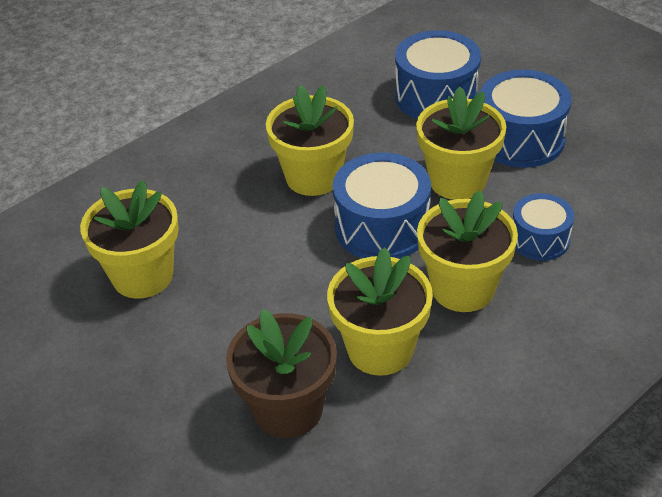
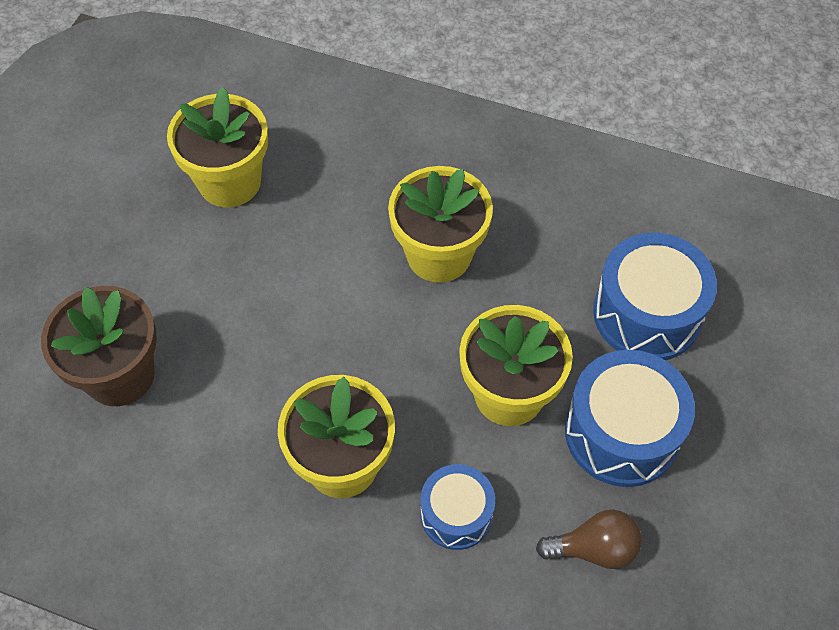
camera: 60 degrees right, 15 degrees up
yellow flower pot [327,247,433,376] -> none
blue drum [333,153,431,259] -> none
none -> brown light bulb [536,510,642,569]

